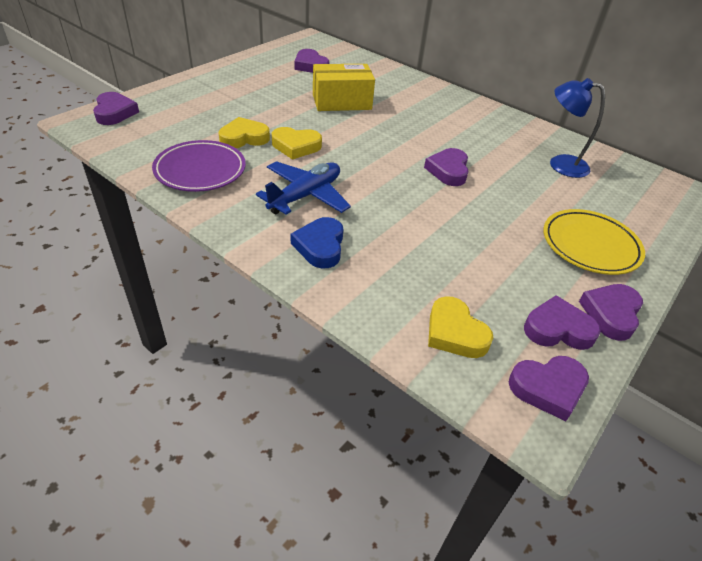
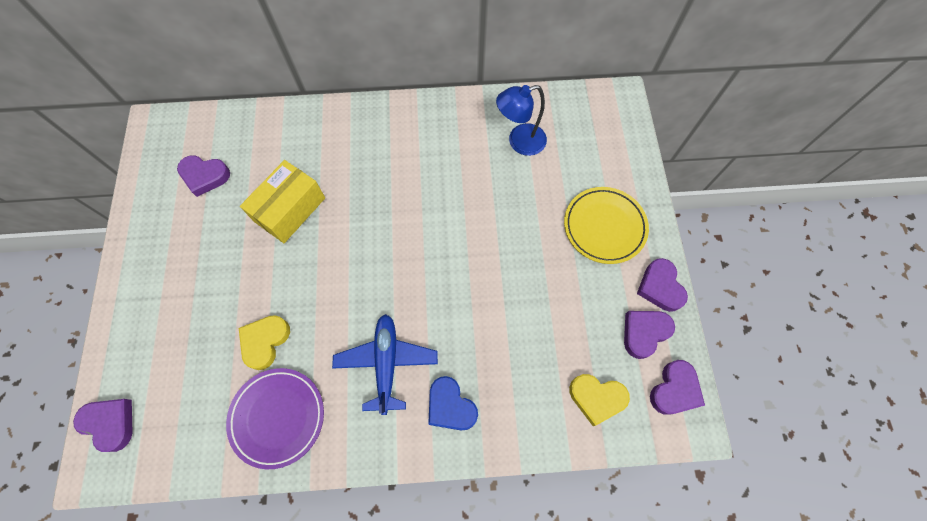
camera: 40 degrees left, 25 degrees up
yellow heart [272,127,322,160] -> none
purple heart [424,148,468,186] -> none

